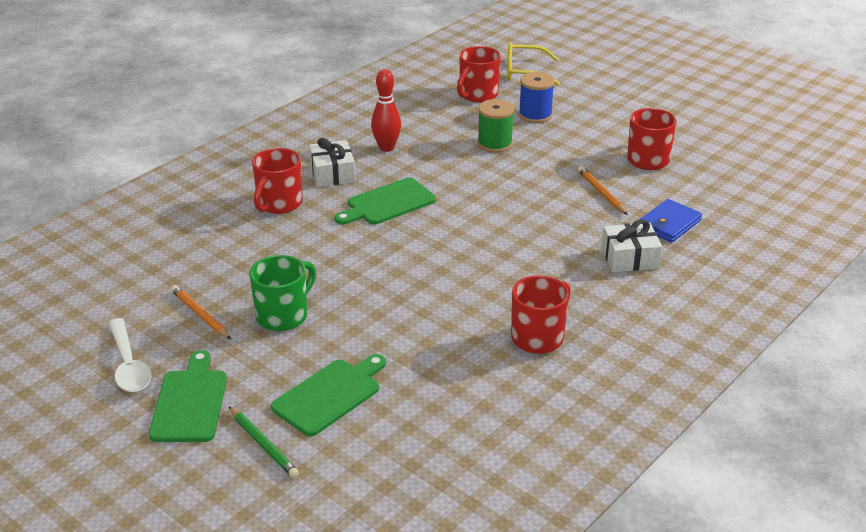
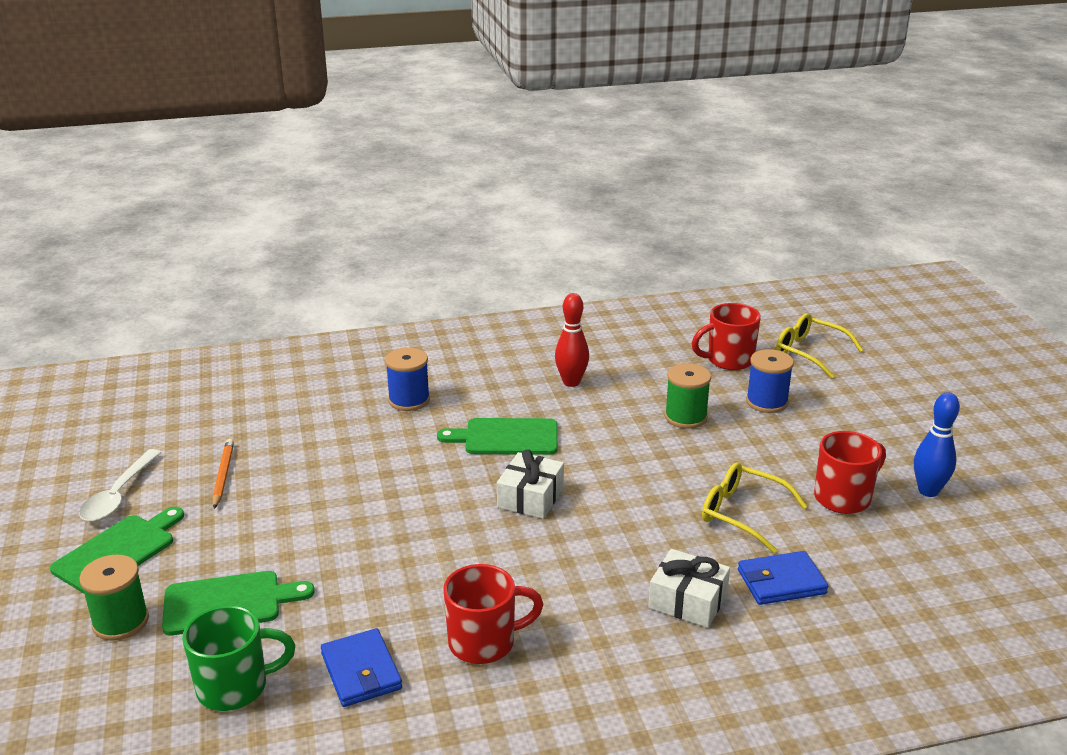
camera: 35 degrees right, 5 degrees down
green pencil [229,407,299,478] -> green spool [79,555,149,641]
green mug [249,255,316,331] -> green mug moved to [182,605,295,711]
red mug [252,148,303,214] -> blue spool [385,348,430,411]
white gift [309,138,356,187] -> white gift moved to [497,449,564,519]
orange pencil [578,166,628,215] -> yellow glasses [702,462,808,553]
none -> blue wallet [321,628,402,707]
none -> blue bowling pin [914,392,960,497]

